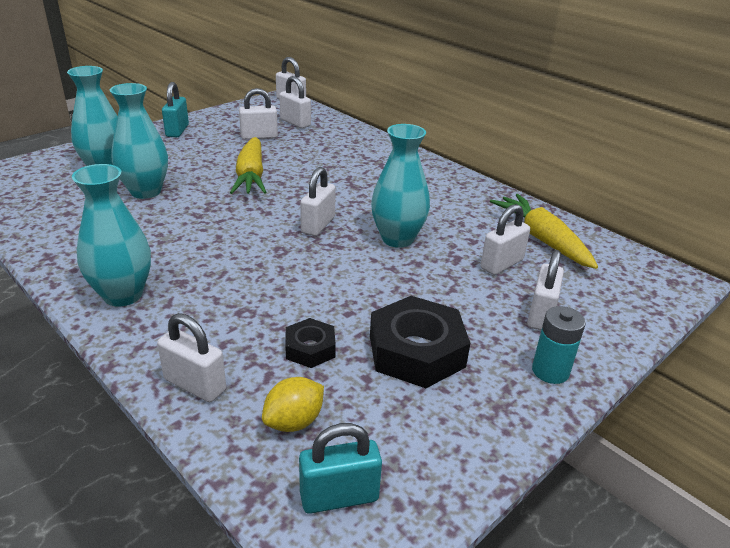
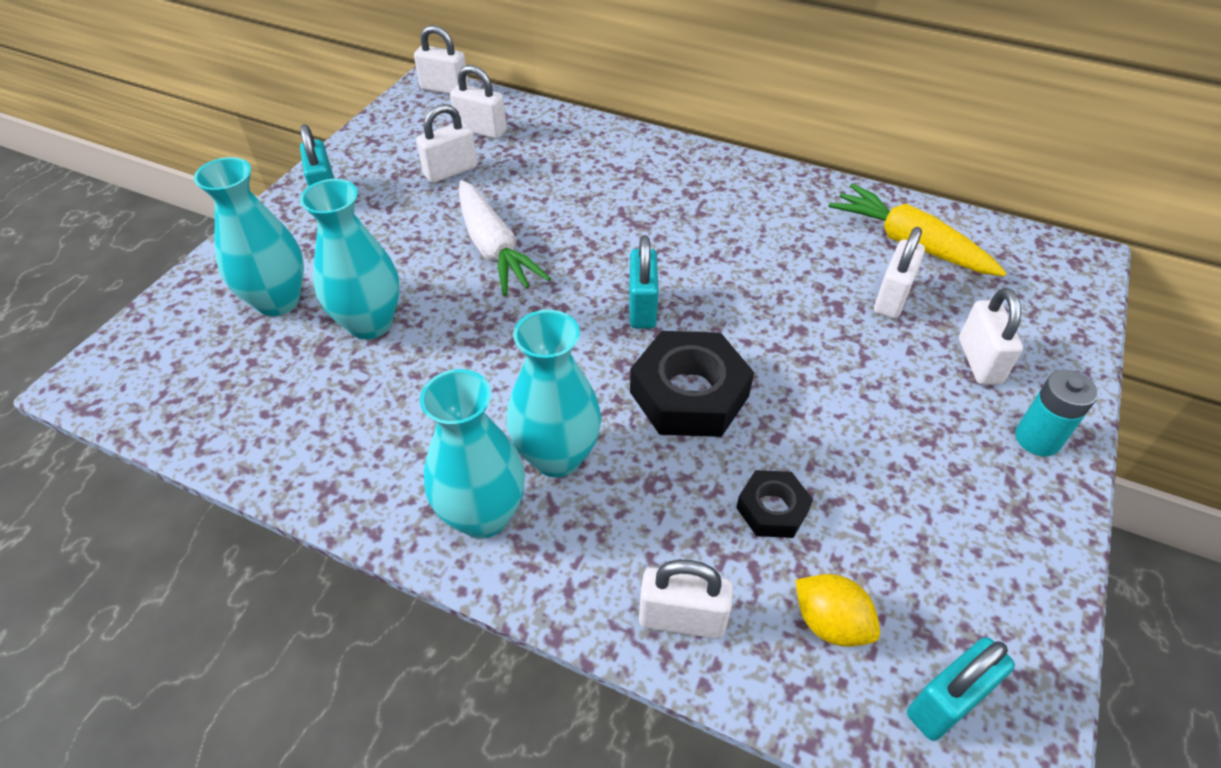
camera: 20 degrees left, 15 degrees up
yellow carrot [230,137,266,194] -> white carrot [459,180,551,296]
yellow lemon [262,377,324,432] -> yellow lemon turned 75 degrees counterclockwise [795,574,880,647]
white padlock [300,167,336,236] -> turquoise padlock [629,235,659,329]
black nut [370,296,470,388] -> black nut moved to [630,331,754,437]
turquoise vase [371,124,430,248] -> turquoise vase moved to [507,310,601,478]

